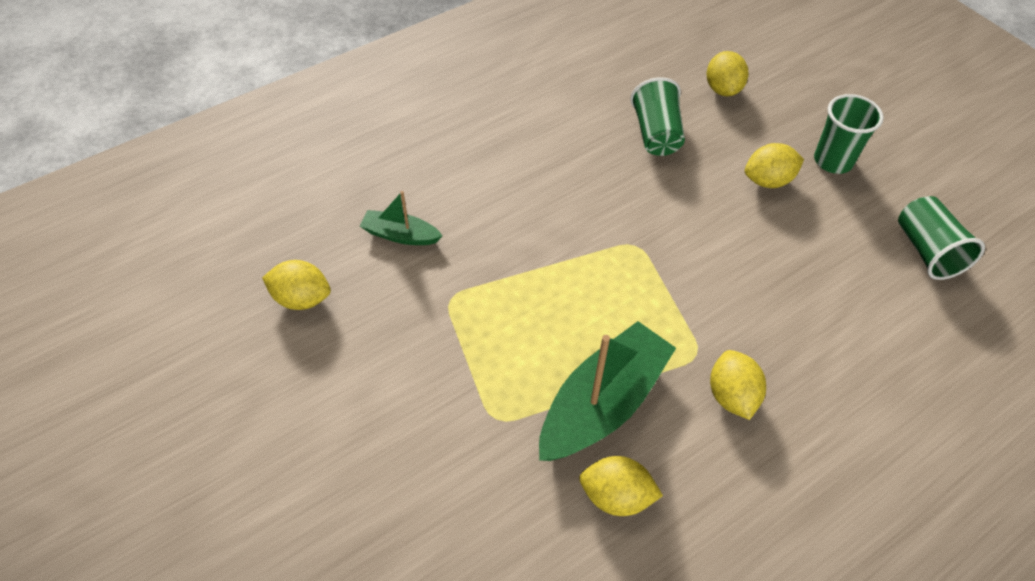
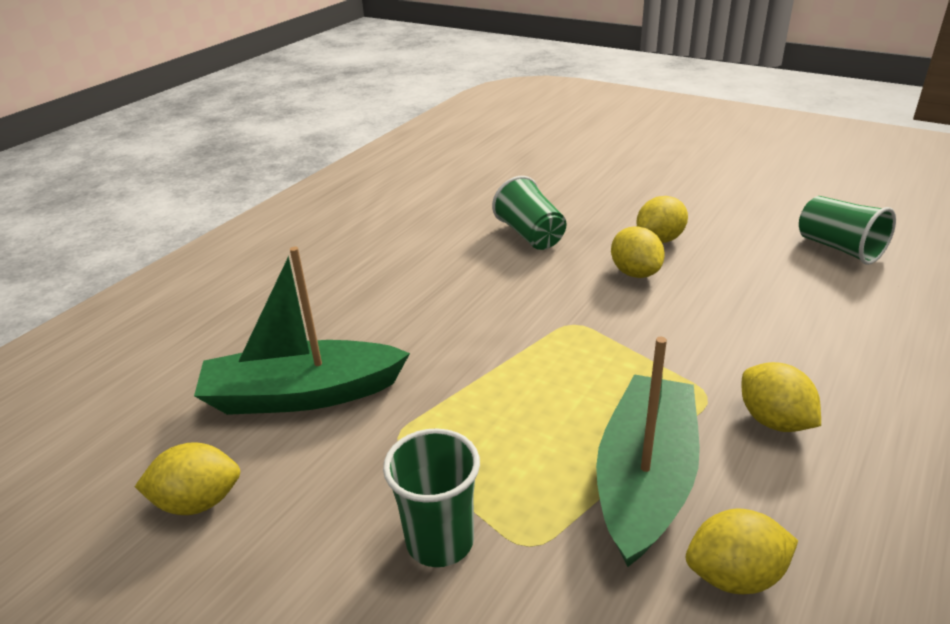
camera: 20 degrees left, 20 degrees down
green boat [360,191,443,245] -> green boat [194,247,410,415], size x1.93
yellow lemon [706,51,749,96] -> yellow lemon moved to [611,226,665,278]
green cup [814,94,884,174] -> green cup moved to [383,428,480,567]

